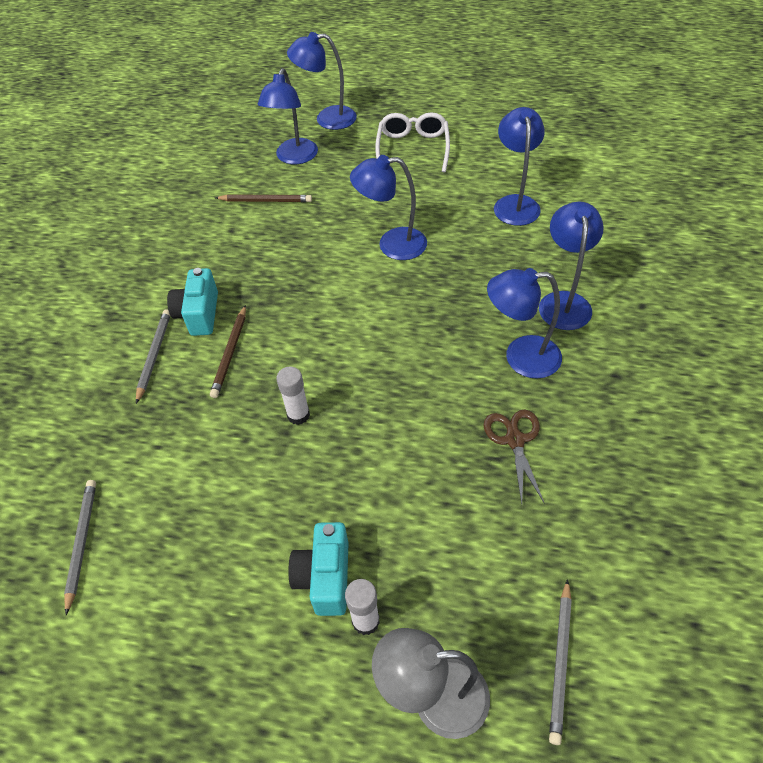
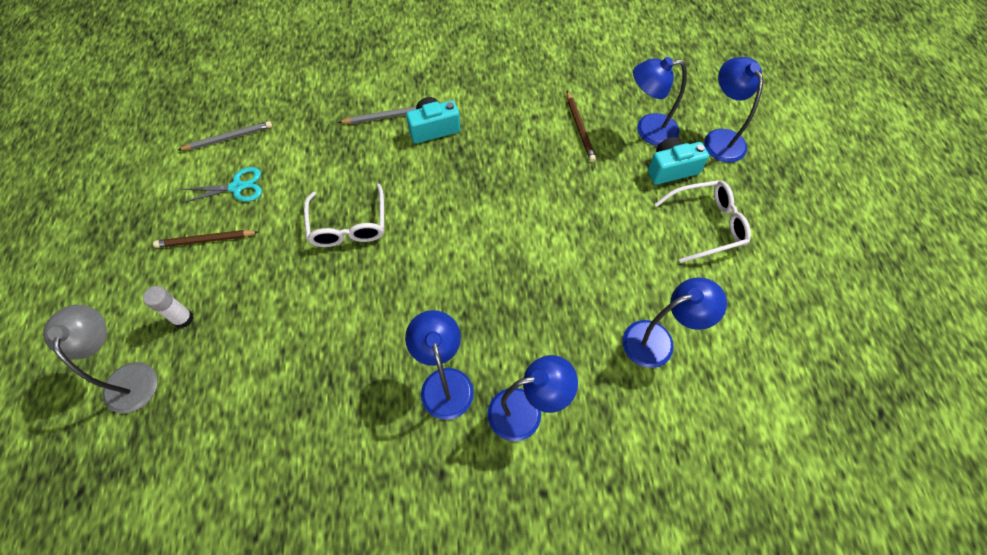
camera: 70 degrees right, 10 degrees up
brown pencil [210,305,246,398] -> brown pencil moved to [153,230,258,248]
white glue stick [276,367,310,425] -> white glasses [304,183,384,247]
turquoise camera [288,522,349,616] -> turquoise camera moved to [648,137,709,185]
blue lamp [350,155,427,260] -> none
brown scissors [484,410,545,504] -> none
grey pencil [549,579,572,745] -> none
none -> turquoise scissors [181,167,262,203]

